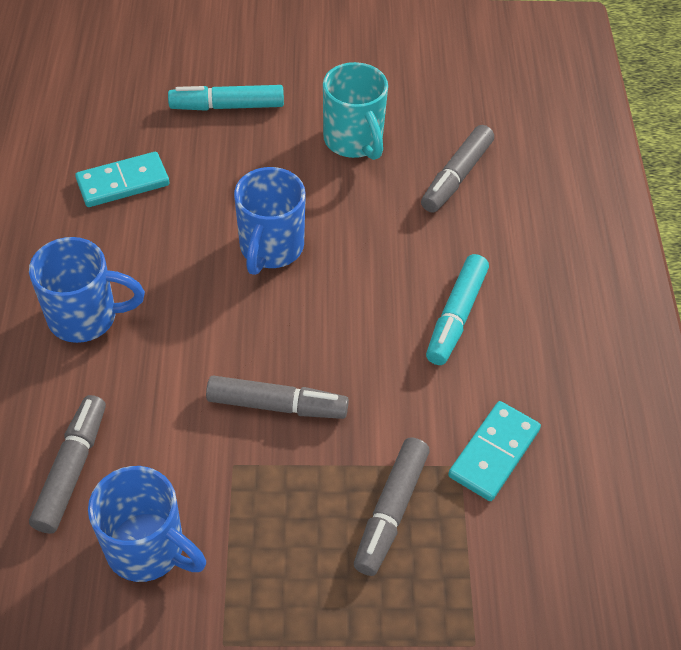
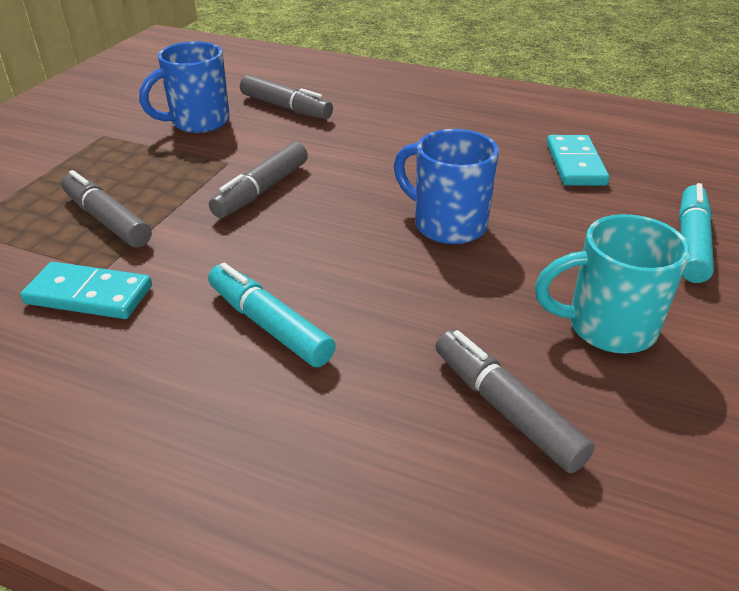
camera: 115 degrees right, 15 degrees down
blue mug [29,237,145,343] -> none
turquoise domino [448,401,541,501] -> turquoise domino turned 45 degrees counterclockwise [21,262,152,319]

